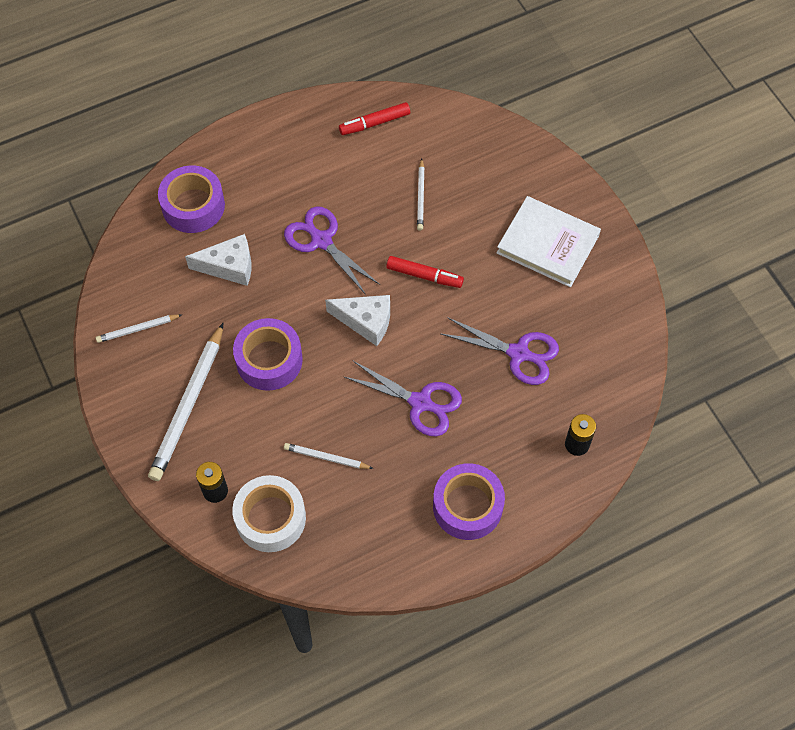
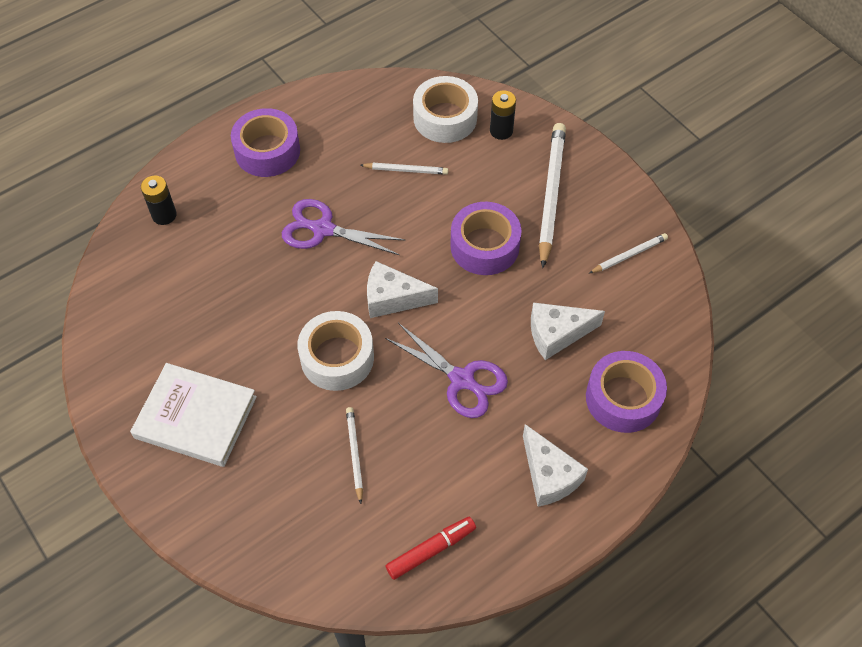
camera: 170 degrees right, 5 degrees down
red marker [386,256,464,288] -> white tape [297,311,374,391]
purple scissors [441,317,559,385] -> none
none -> white cheese [523,424,588,507]

